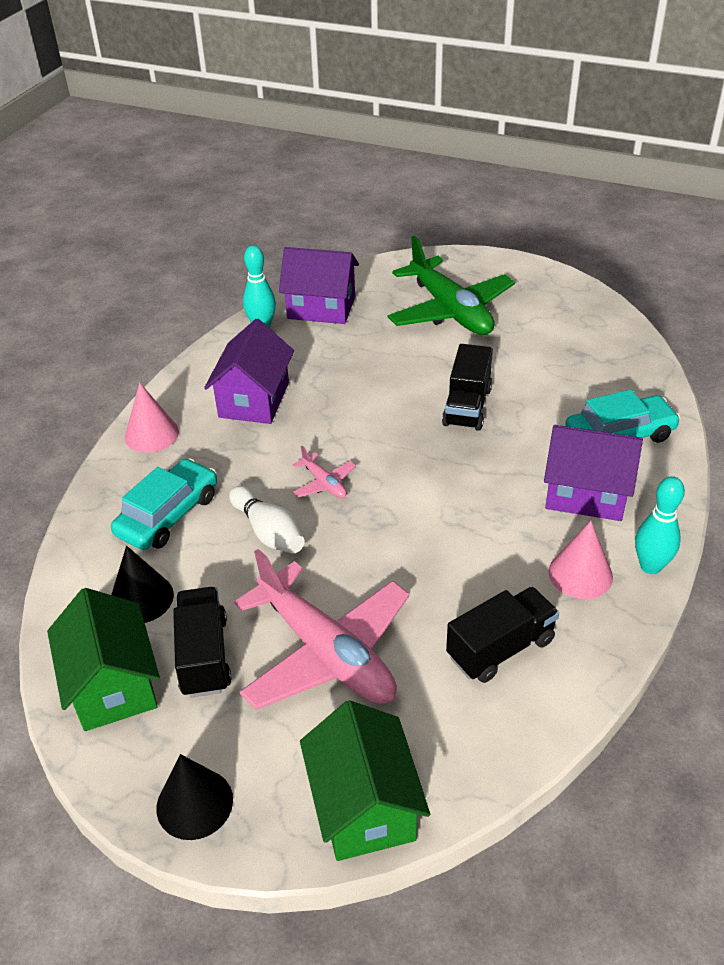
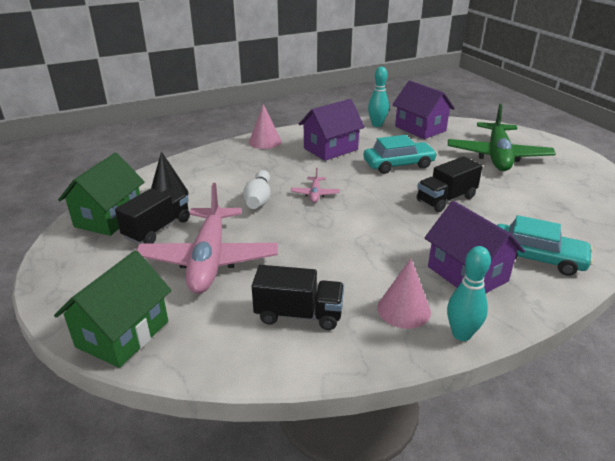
camera: 40 degrees right, 10 degrees down
turquoise car [111,458,217,550] -> turquoise car moved to [363,135,437,174]
black cone [157,754,233,840] -> none

